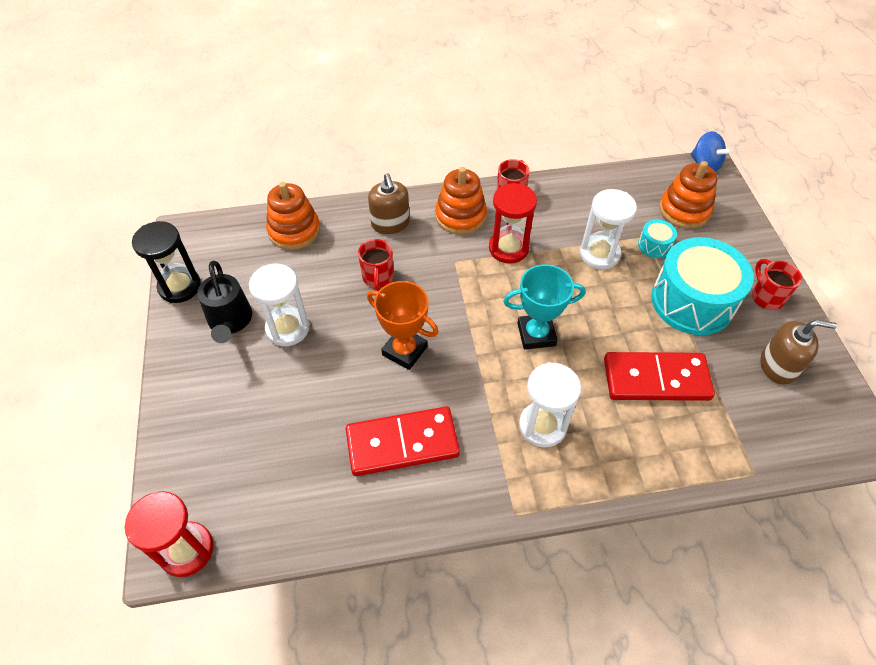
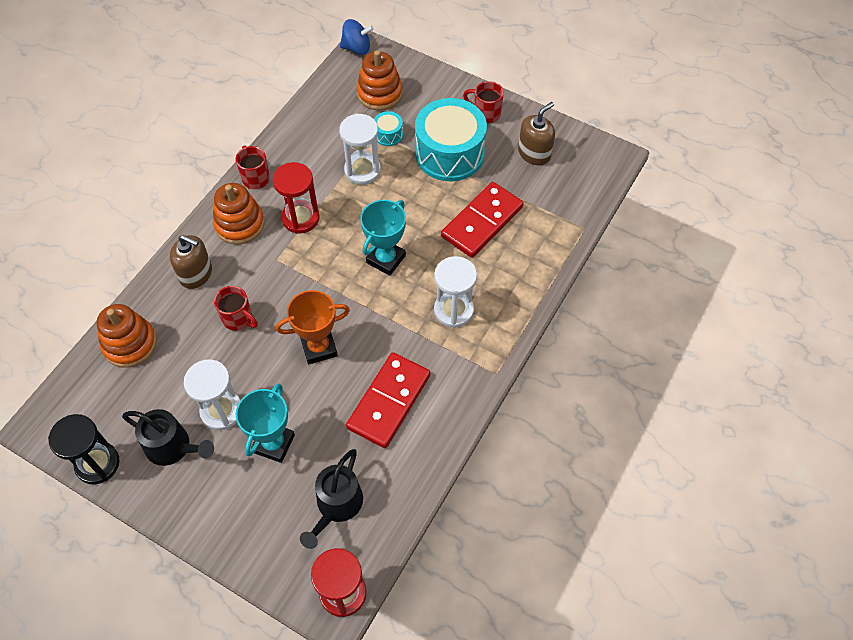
camera: 50 degrees left, 5 degrees up
none -> turquoise trophy [236,384,295,463]
none -> black watering can [300,449,363,549]

